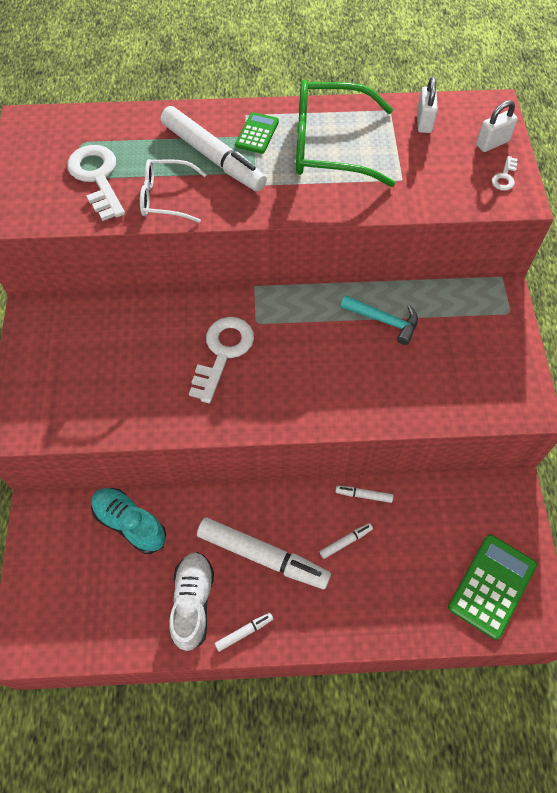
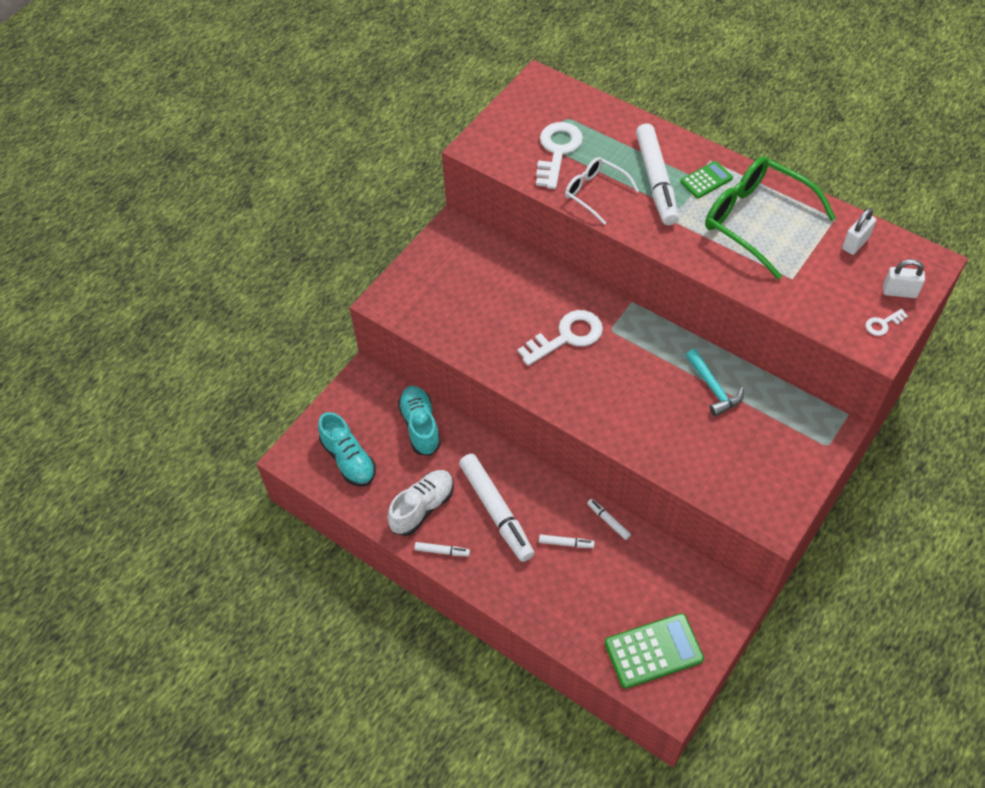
camera: 40 degrees right, 5 degrees down
none -> turquoise shoe [318,412,376,487]

